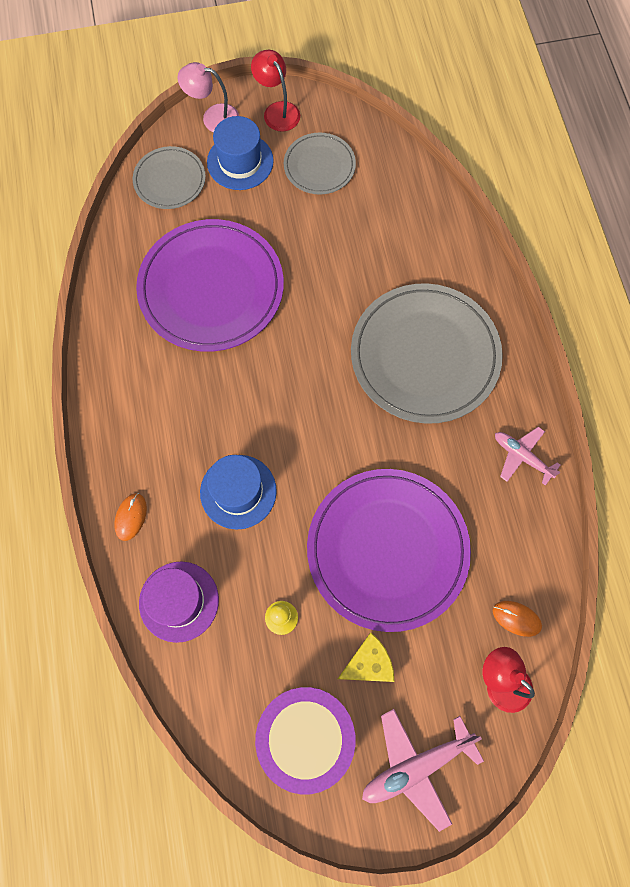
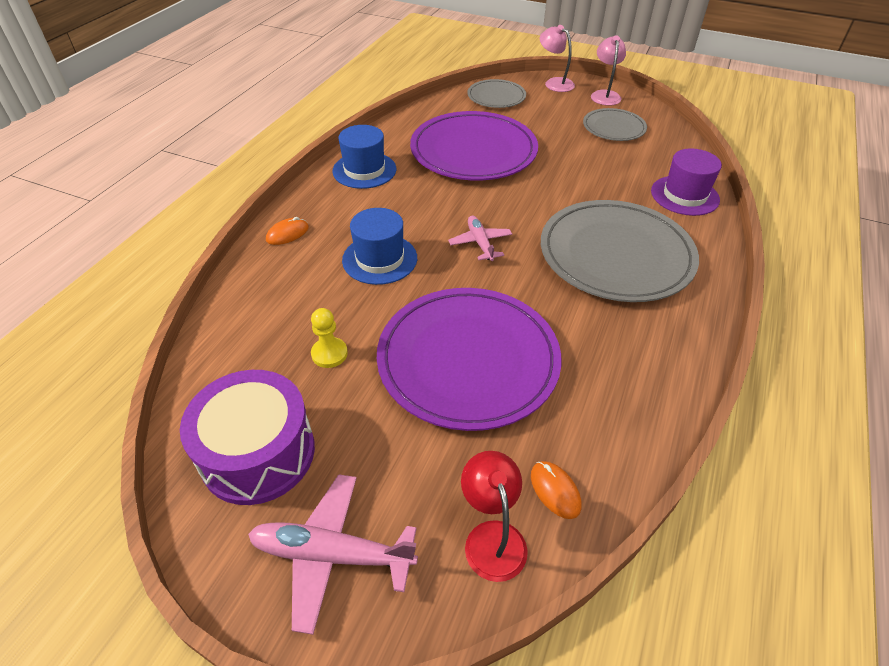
camera: 35 degrees right, 25 degrees down
purple hat [139,561,219,643] -> purple hat moved to [651,148,722,216]
blue hat [207,116,274,190] -> blue hat moved to [332,125,396,189]
red lamp [251,50,300,132] -> pink lamp [591,35,626,106]
yellow cheese [338,633,395,682] -> none
pink plane [495,427,560,486] -> pink plane moved to [448,216,512,261]

